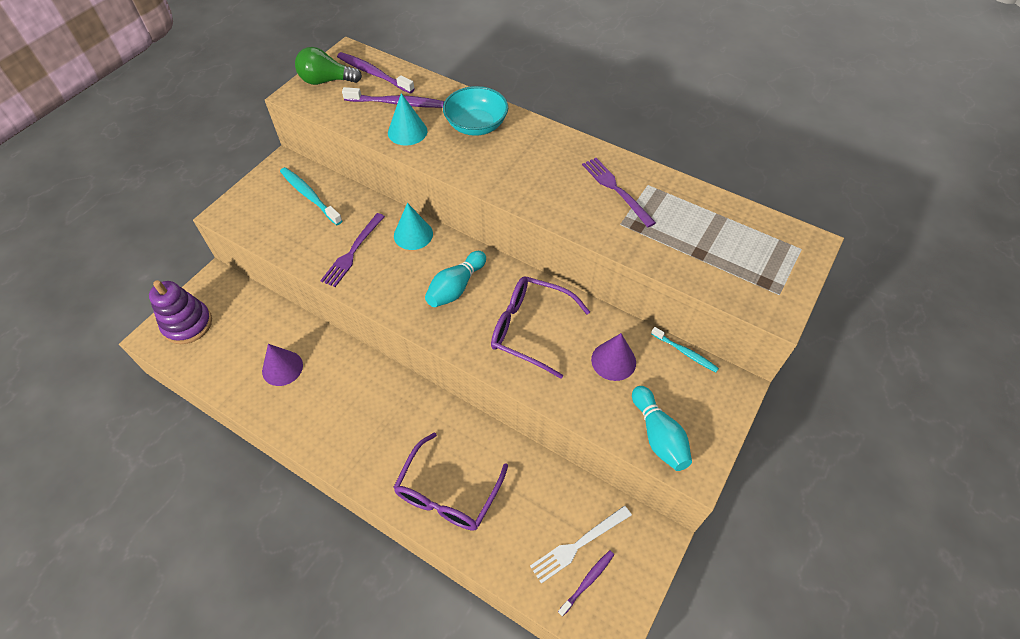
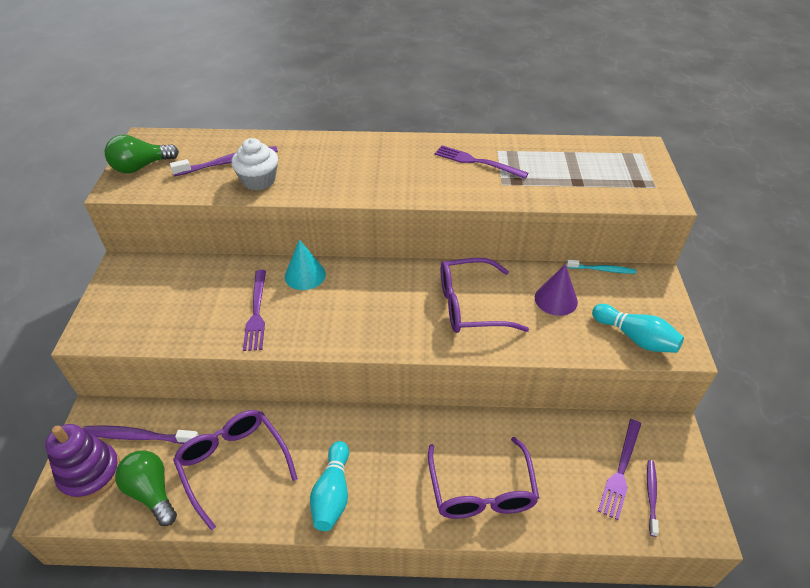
camera: 30 degrees left, 10 degrees down
purple cone [262,344,303,386] -> purple glasses [173,410,298,530]
turquoise toothbrush [280,167,342,225] -> none
purple toothbrush [337,52,415,93] -> purple toothbrush moved to [83,425,199,444]
turquoise cone [388,93,427,146] -> white cupcake [231,138,278,191]
turquoise bowling pin [425,251,486,307] -> turquoise bowling pin moved to [310,441,349,531]
turquoise bowl [443,86,508,136] -> none
white fork [530,506,632,584] -> purple fork [598,419,641,520]
none -> green light bulb [115,450,177,526]

